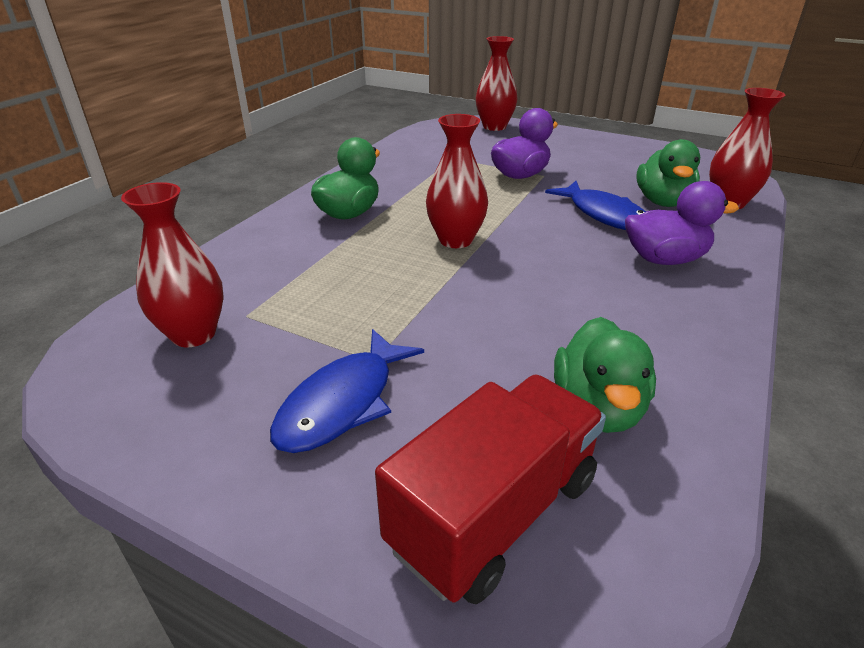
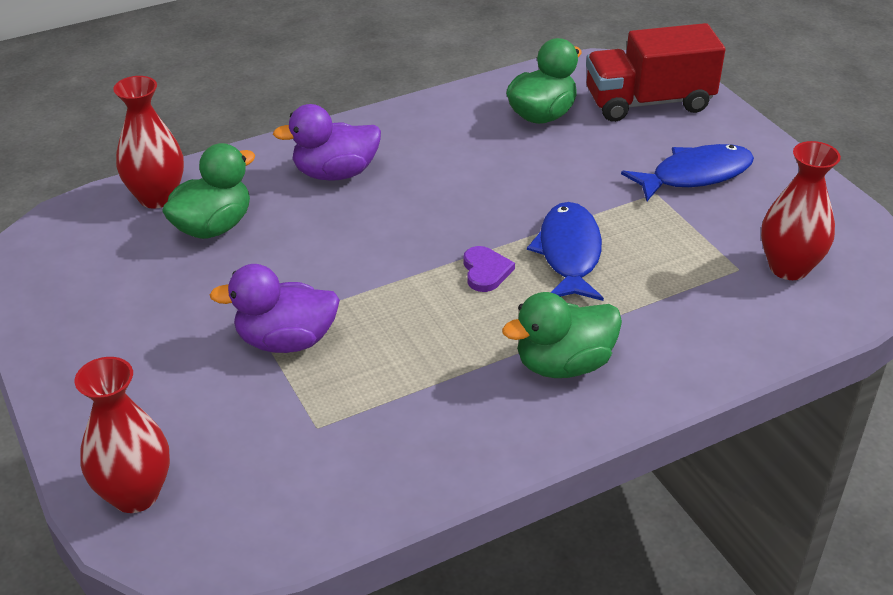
camera: 145 degrees left, 5 degrees up
red vase [426,114,488,248] -> purple heart [463,246,515,292]
blue fish [545,181,646,230] -> blue fish moved to [527,202,604,301]
purple duck [625,181,739,265] -> purple duck turned 45 degrees counterclockwise [273,104,381,181]

